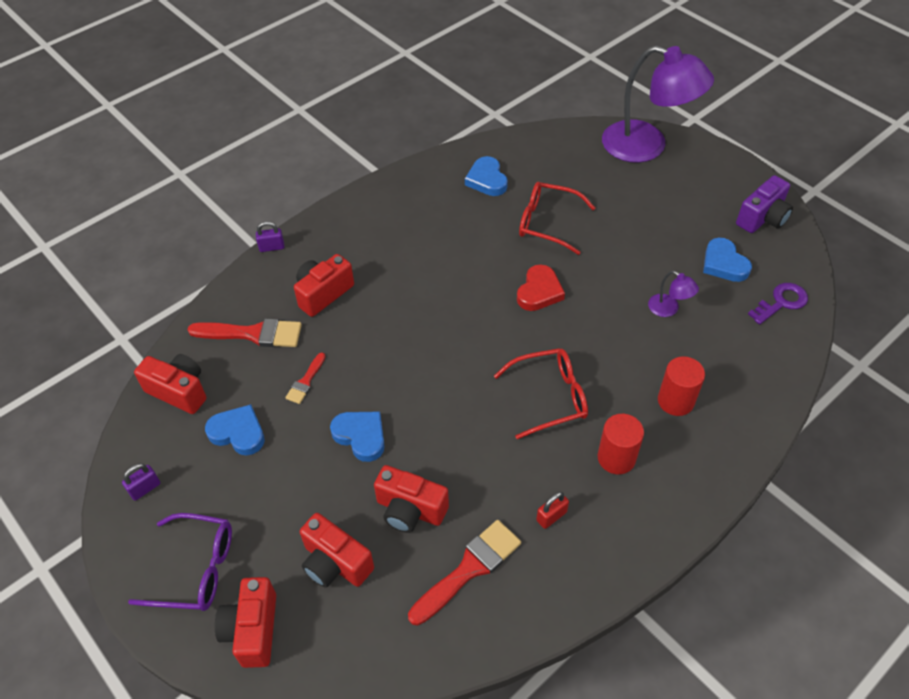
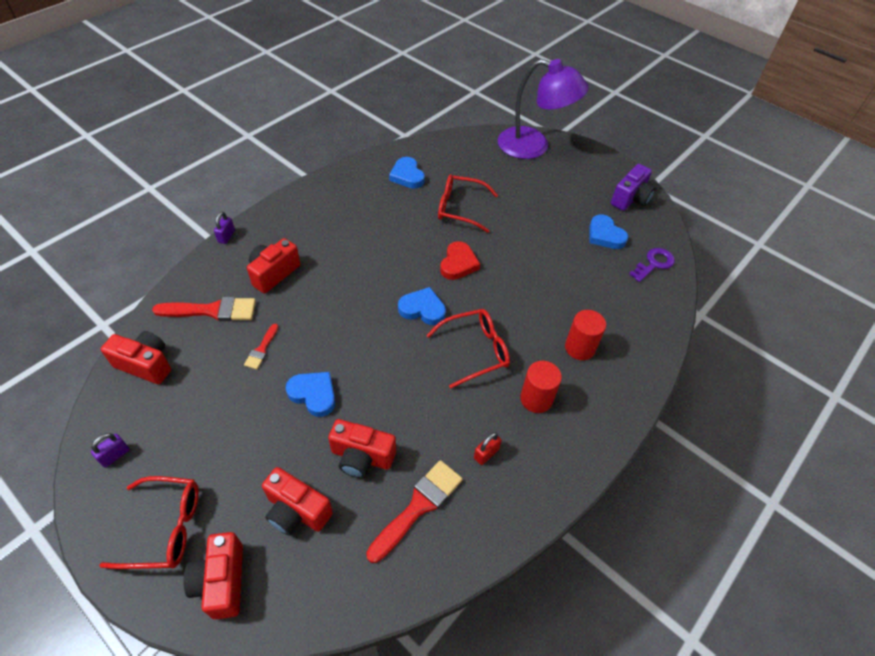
camera: 10 degrees left, 0 degrees up
purple glasses [128,513,232,611] -> red glasses [99,476,199,569]
blue heart [205,404,265,456] -> blue heart moved to [398,287,446,325]
purple padlock [256,221,285,252] -> purple padlock turned 60 degrees counterclockwise [214,212,235,244]
purple lamp [648,271,699,317] -> none

